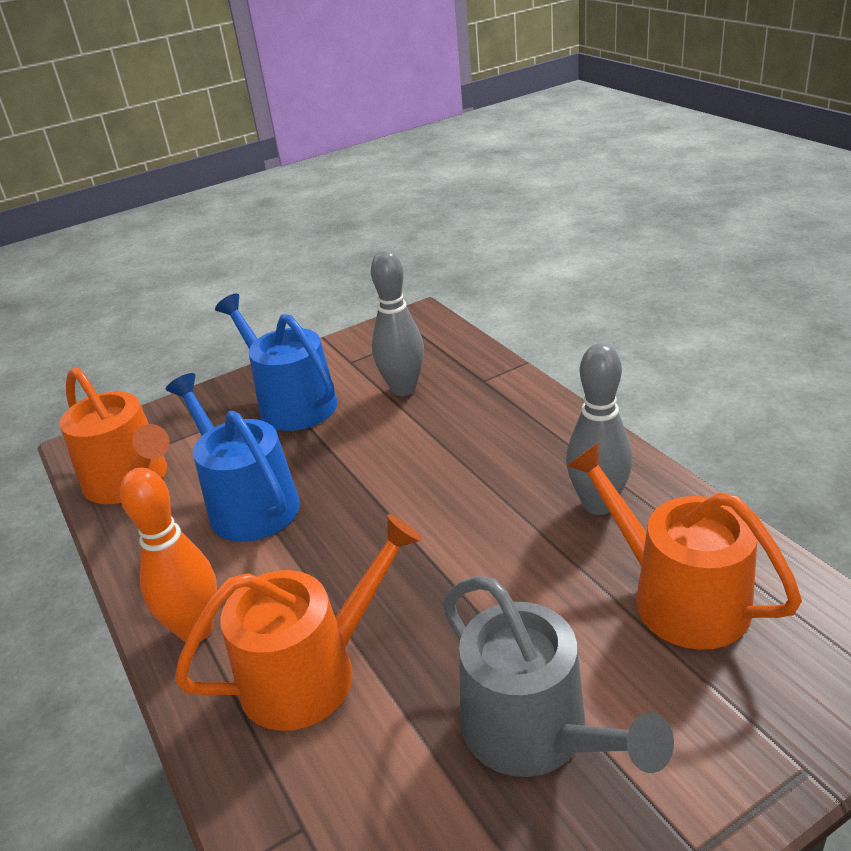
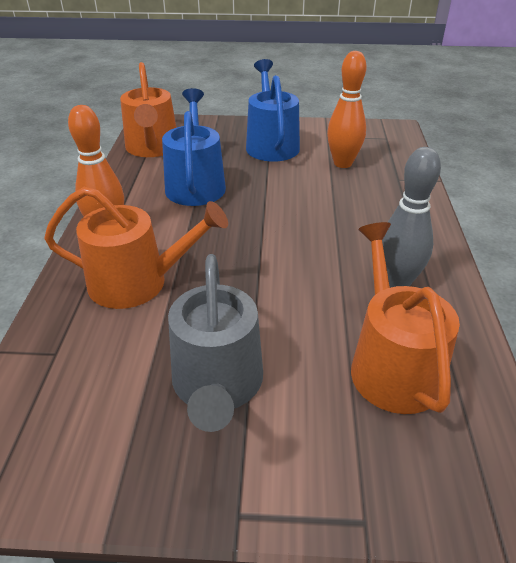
camera: 30 degrees right, 5 degrees up
grey bowling pin [371,250,424,396] -> orange bowling pin [327,51,366,168]

